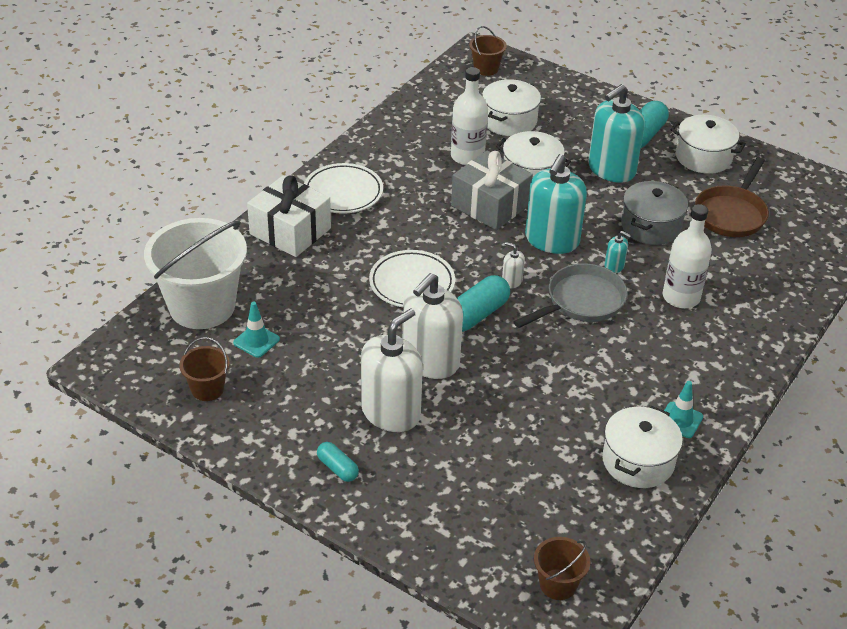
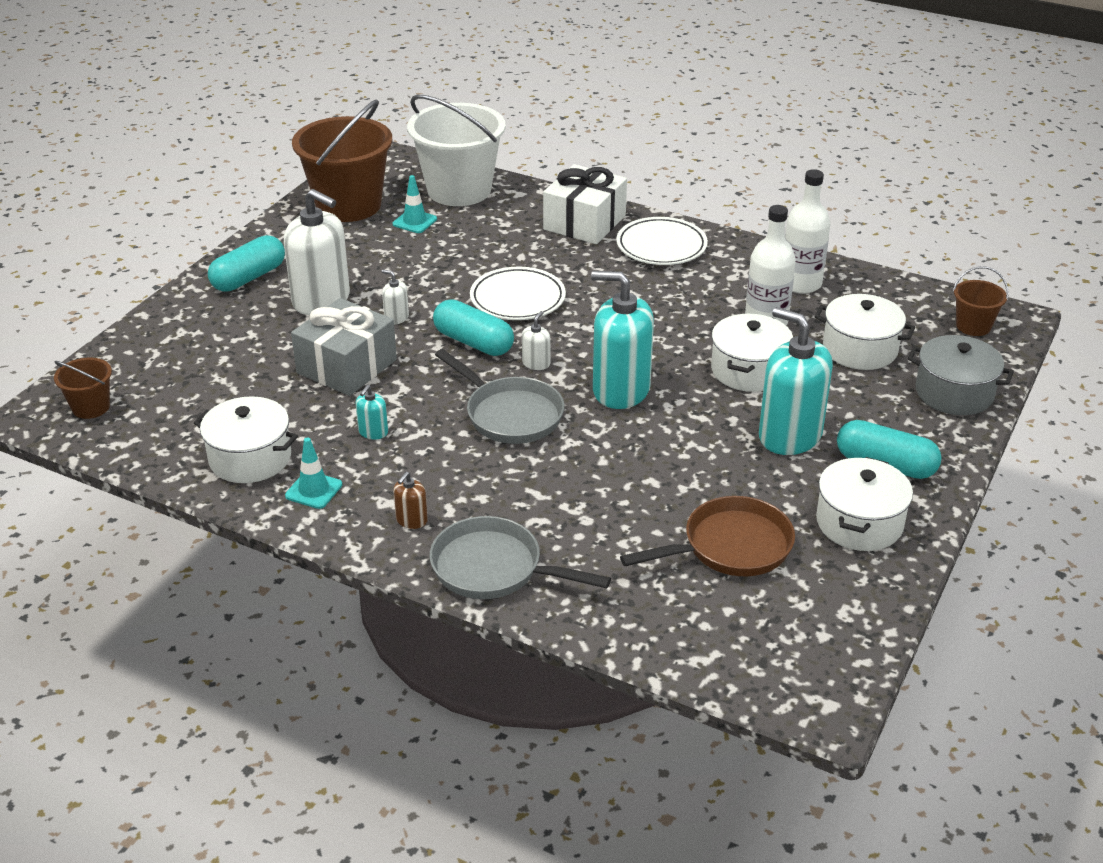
camera: 85 degrees right, 5 degrees down
brown bucket [179,337,230,401] -> brown bucket [292,99,393,222], size x2.14
turquoise capsule [317,442,359,482] -> turquoise capsule [208,235,285,292], size x1.73
white soap dispenser [402,273,463,379] -> white soap dispenser [382,270,409,325], size x0.42
grey gift [451,151,533,230] -> grey gift moved to [291,298,397,396]
turquoise soap dispenser [604,231,631,273] -> turquoise soap dispenser moved to [356,385,388,439]
grey pot [621,181,688,245] -> grey pot moved to [908,335,1014,415]
white bottle [663,204,712,308] -> white bottle moved to [785,169,830,294]
brown pan [695,157,769,237] -> brown pan turned 135 degrees clockwise [620,496,795,576]
none -> brown soap dispenser [393,472,428,529]
none -> grey pan [430,516,611,599]

